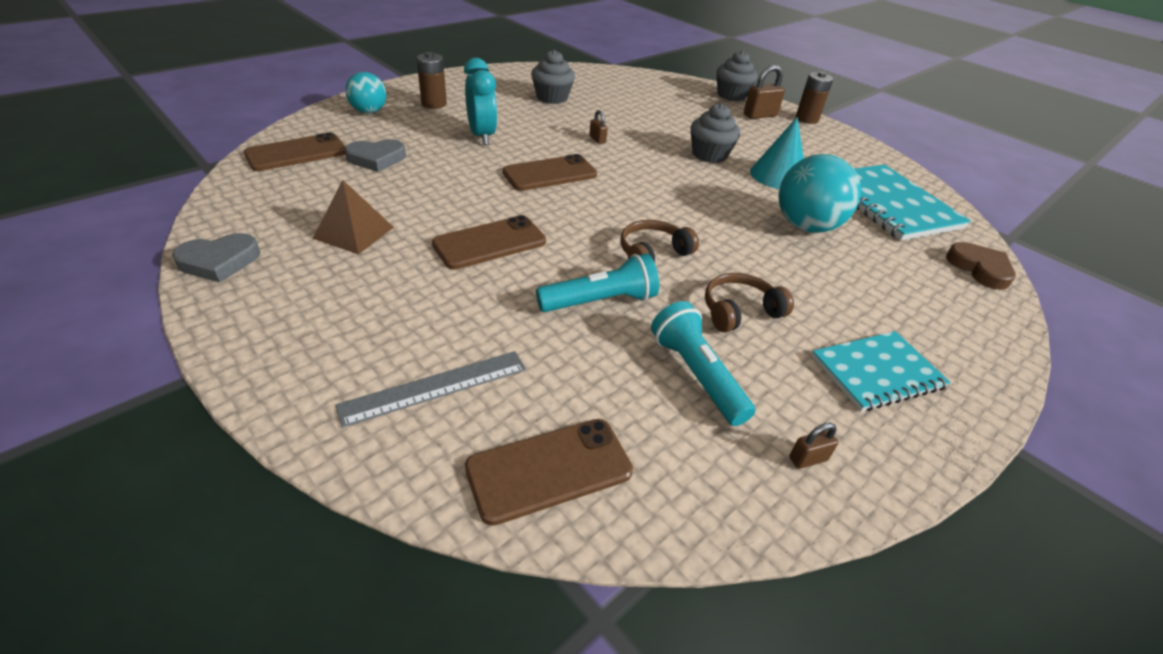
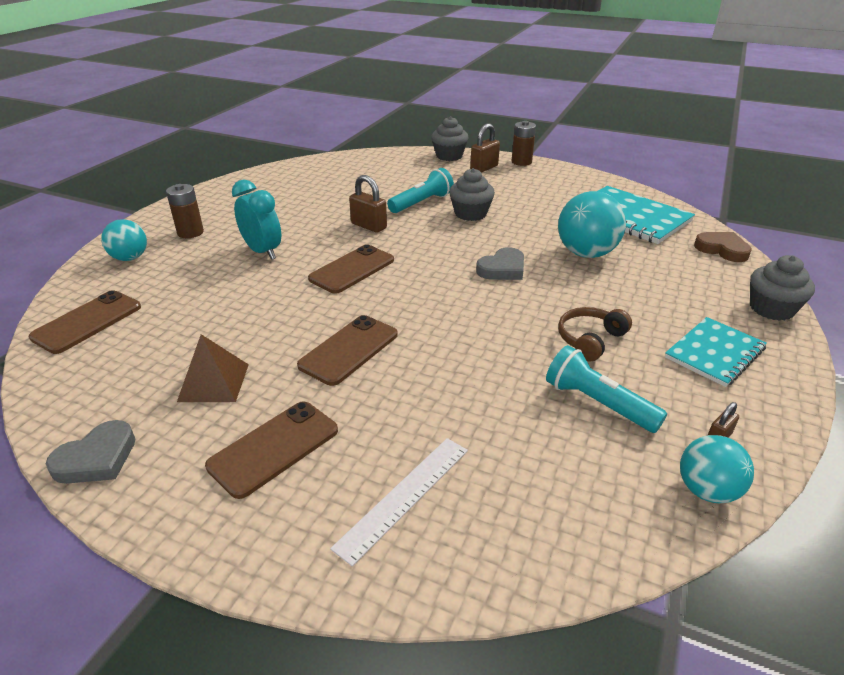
camera: 20 degrees left, 5 degrees down
grey ruler [335,351,526,428] -> white ruler [330,438,468,566]
grey heart [345,139,406,172] -> grey heart moved to [476,247,524,280]
brown phone [465,419,633,526] -> brown phone moved to [205,402,338,499]
grey cupcake [531,50,575,104] -> grey cupcake moved to [750,255,815,321]
turquoise flashlight [536,253,659,312] -> turquoise flashlight moved to [387,168,454,213]
brown padlock [589,110,608,144] -> brown padlock [349,175,387,233], size x1.86
brown headphones [620,220,699,263] -> none
turquoise cone [750,117,804,189] -> none
none -> turquoise ball [680,435,754,503]

